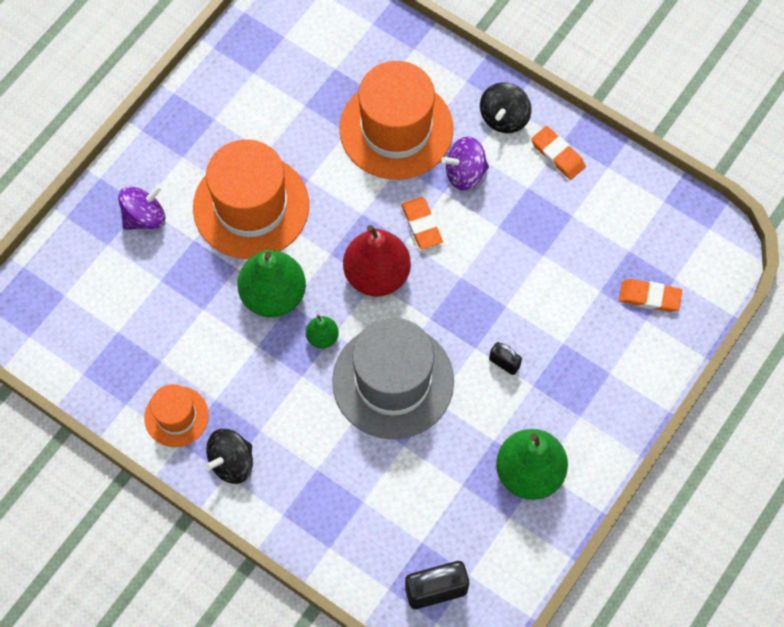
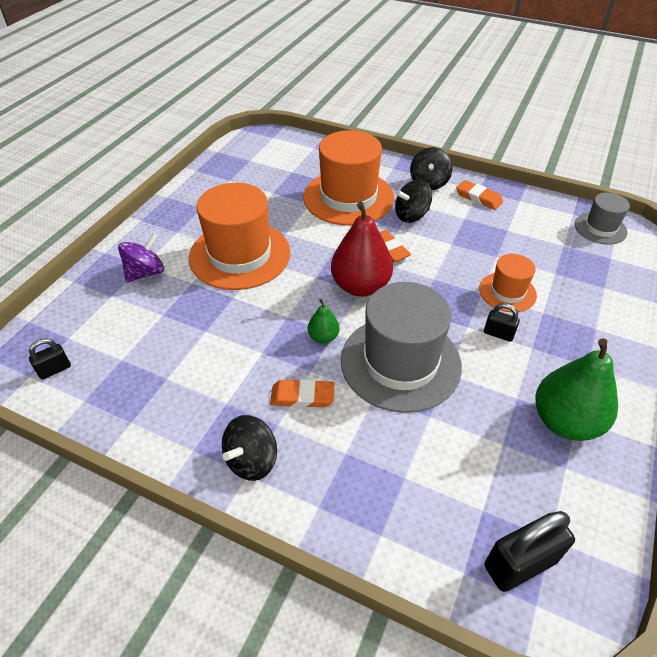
camera: 10 degrees left, 20 degrees down
orange hat [144,384,209,447] -> orange hat moved to [479,254,537,312]
green pear [237,250,306,317] -> none
purple spinning top [441,137,489,190] -> black spinning top [395,179,432,223]
orange eraser [619,279,682,312] -> orange eraser moved to [270,379,335,408]
none -> black padlock [29,339,71,380]
none -> grey hat [575,193,630,244]

